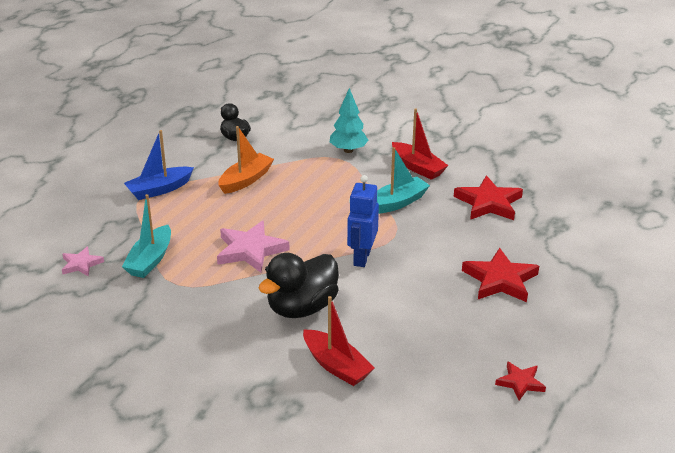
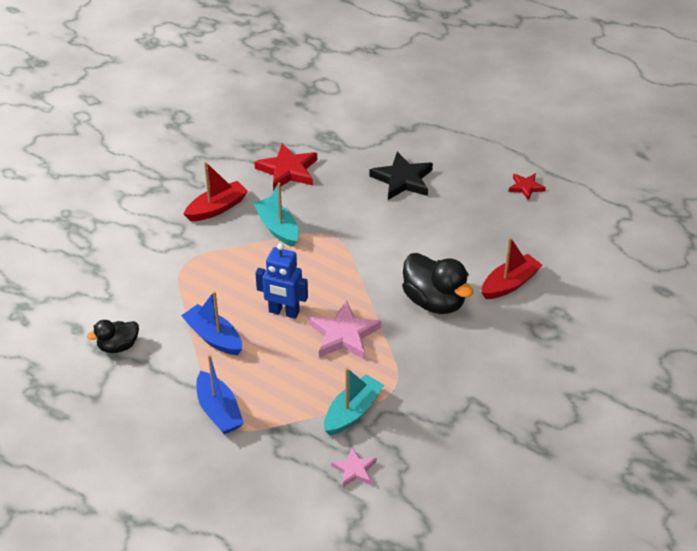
camera: 85 degrees left, 10 degrees up
turquoise boat [122,194,171,278] -> turquoise boat turned 75 degrees counterclockwise [324,368,384,435]
orange boat [218,126,274,194] -> blue boat [181,291,242,355]
turquoise tree [330,88,368,153] -> none
blue robot [347,175,379,267] -> blue robot moved to [255,243,308,319]
red star [462,248,539,302] -> black star [369,152,433,200]

